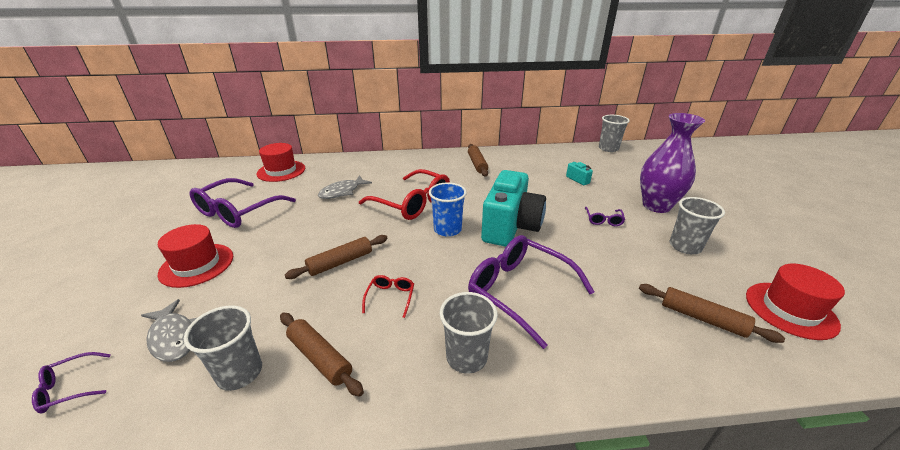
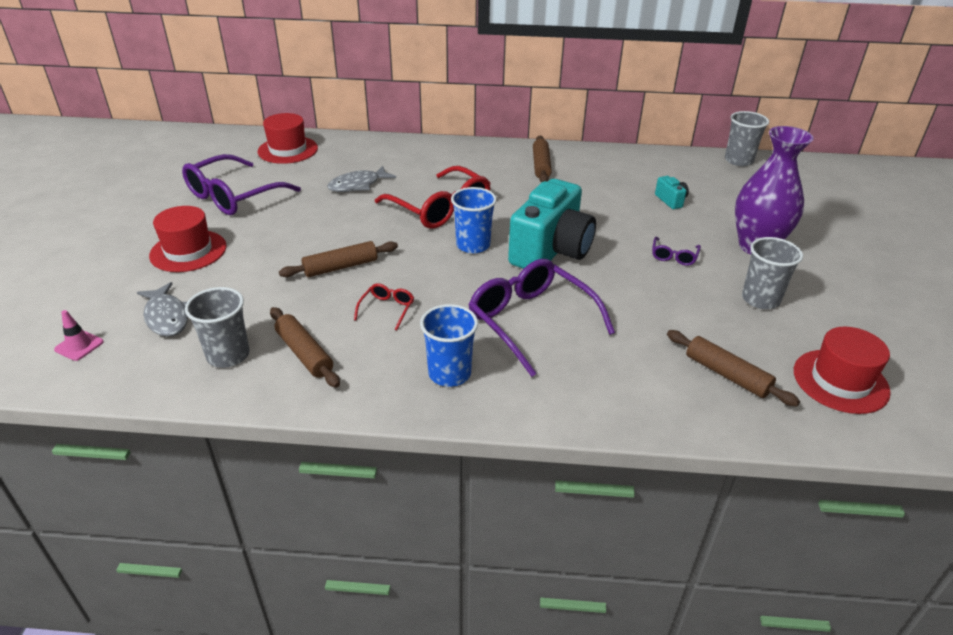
camera: 10 degrees right, 5 degrees up
purple glasses [32,352,111,414] -> pink traffic cone [54,310,104,361]
grey cup [440,292,498,374] -> blue cup [420,304,478,387]

